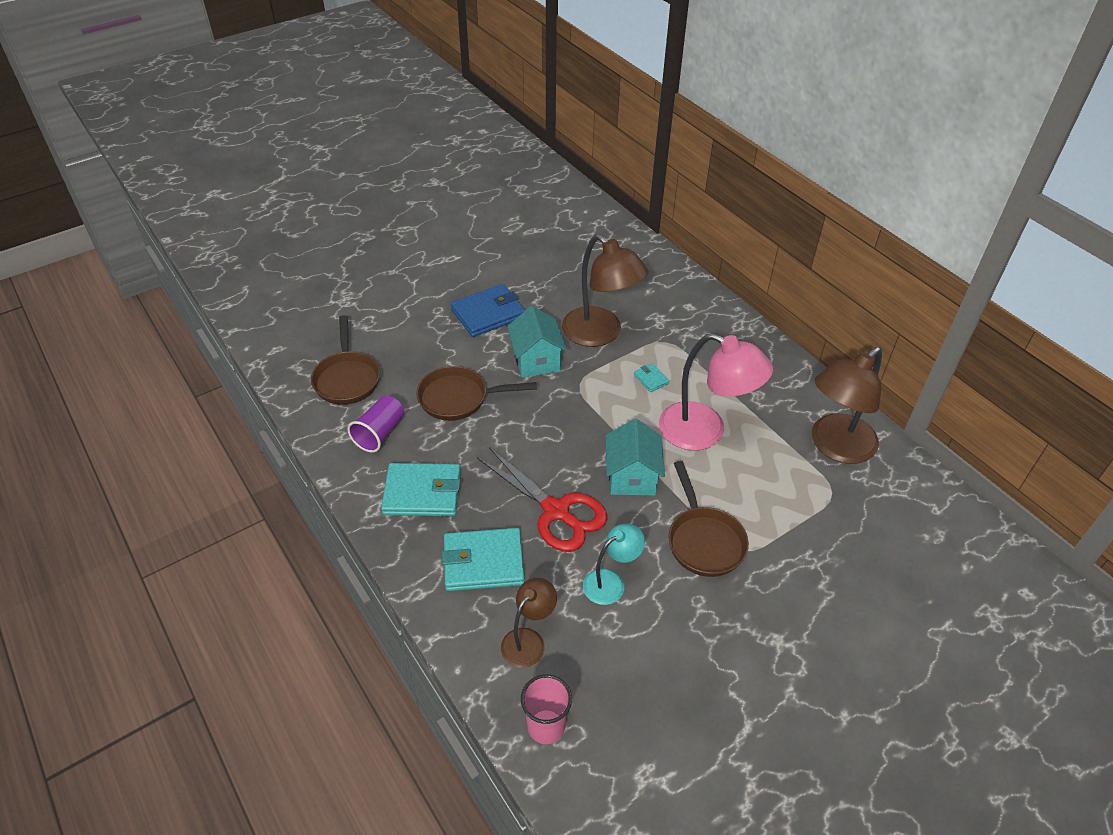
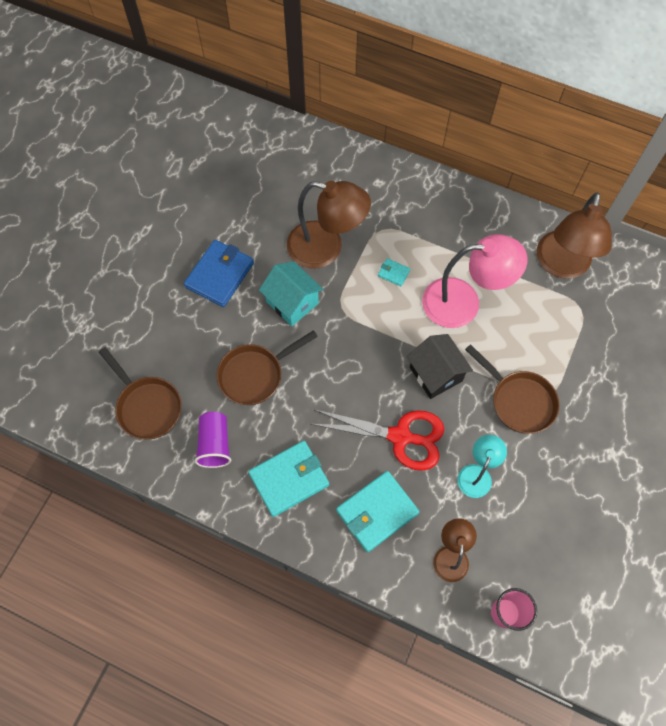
camera: 30 degrees left, 20 degrees up
turquoise house [606,419,665,496] -> black house [407,334,473,399]

